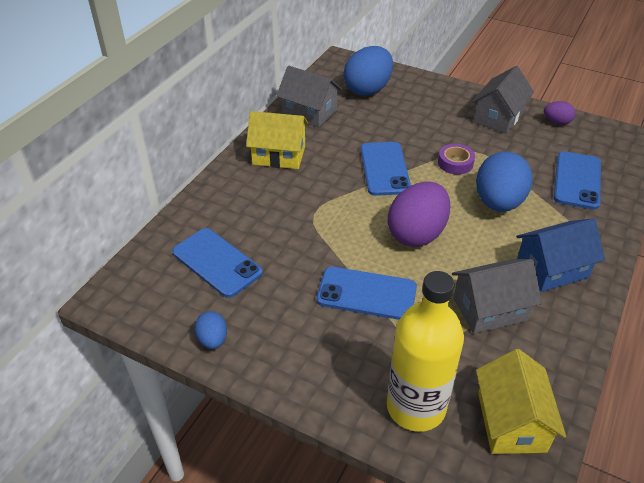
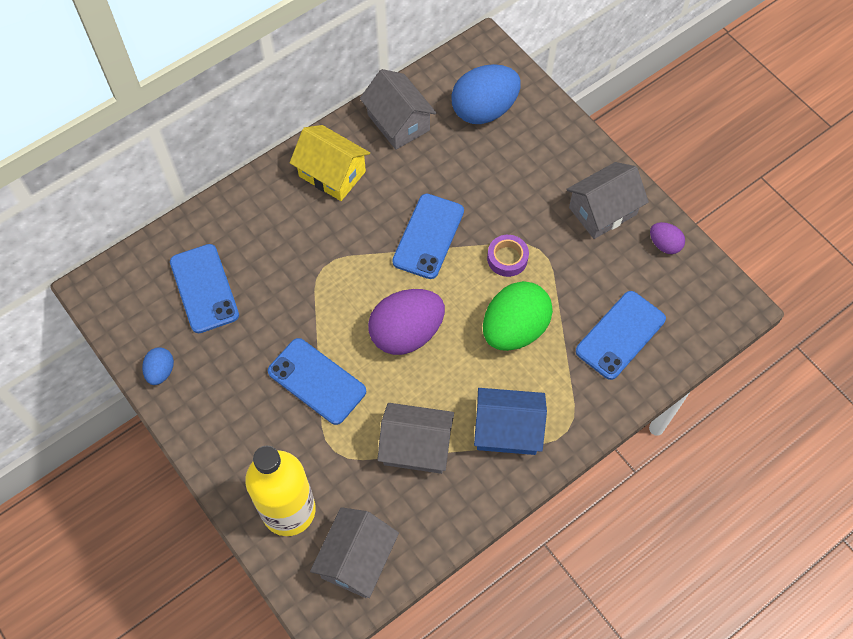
camera: 25 degrees right, 20 degrees up
blue egg [476,151,533,212] -> green egg [483,281,553,351]
yellow house [476,349,566,454] -> grey house [310,507,399,598]

